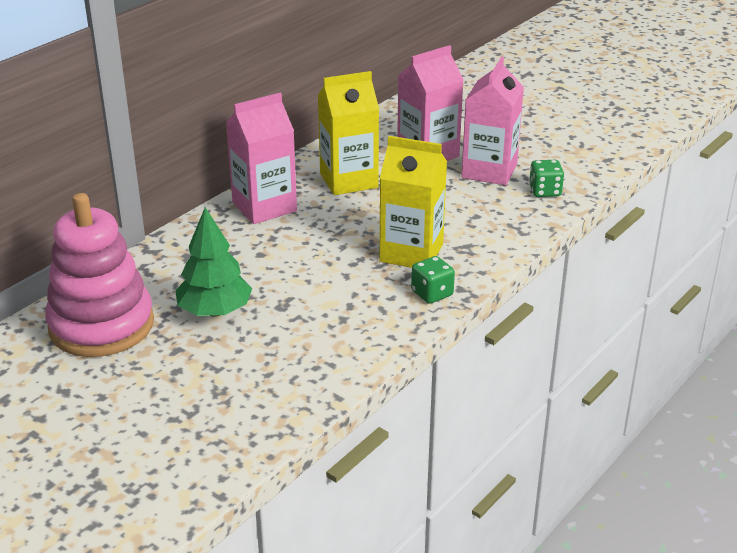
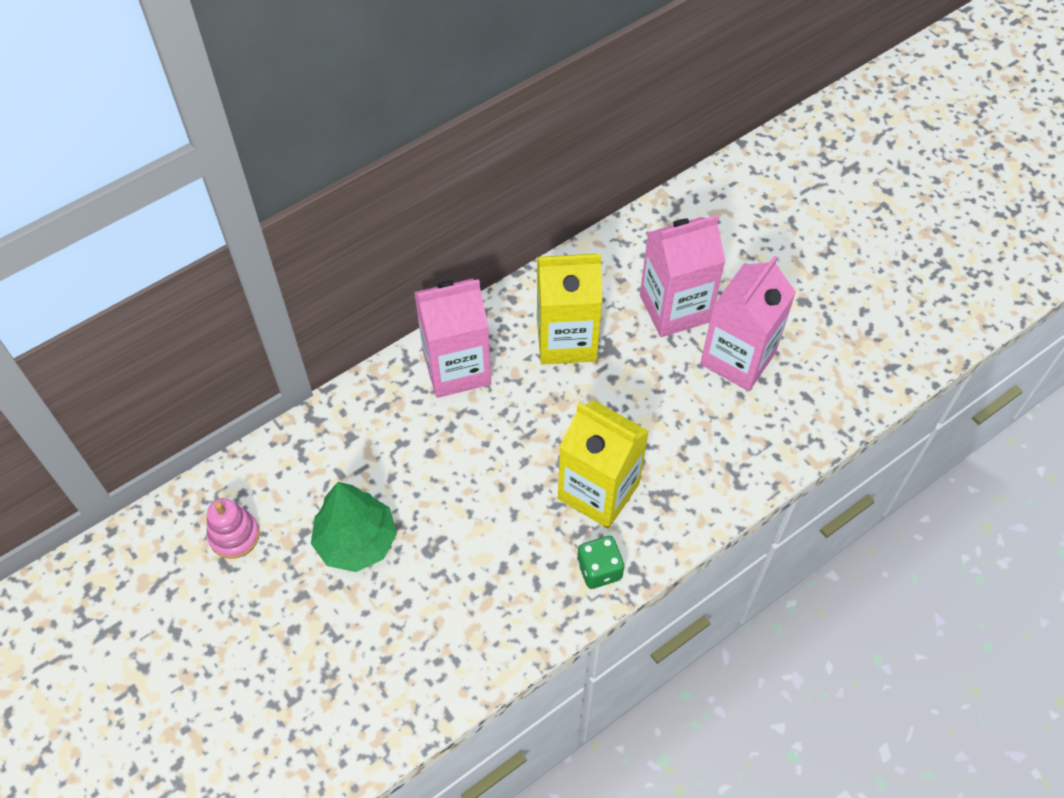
camera: 15 degrees right, 25 degrees up
pink stacking toy [45,193,154,357] -> pink stacking toy [207,498,260,559], size x0.45
green dice [529,160,564,197] -> none

